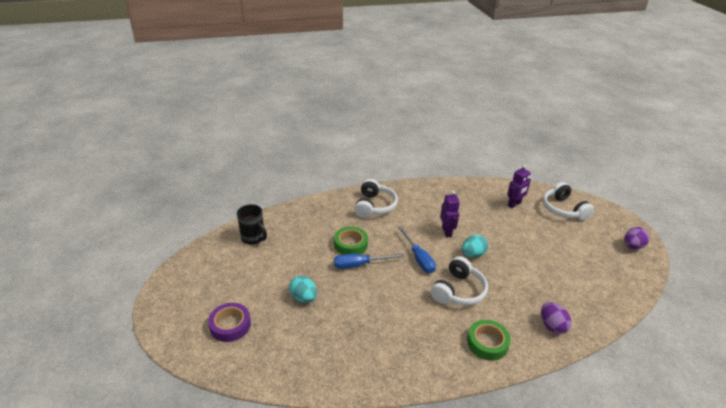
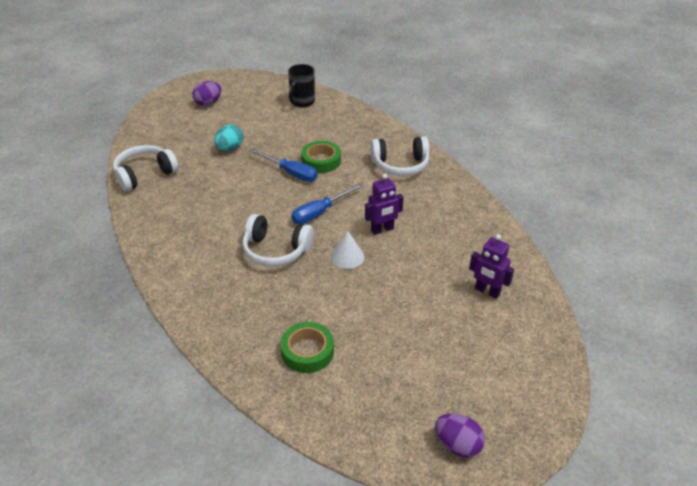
camera: 75 degrees right, 5 degrees up
purple tape [208,303,251,342] -> none
blue screwdriver [334,254,405,269] -> blue screwdriver turned 150 degrees clockwise [250,149,317,182]
turquoise egg [462,235,488,258] -> white cone [331,231,365,269]
green tape [467,320,511,360] -> green tape moved to [280,322,334,373]
purple egg [541,302,572,334] -> purple egg moved to [192,81,222,106]
white headphones [543,182,594,221] -> white headphones moved to [113,145,179,191]

